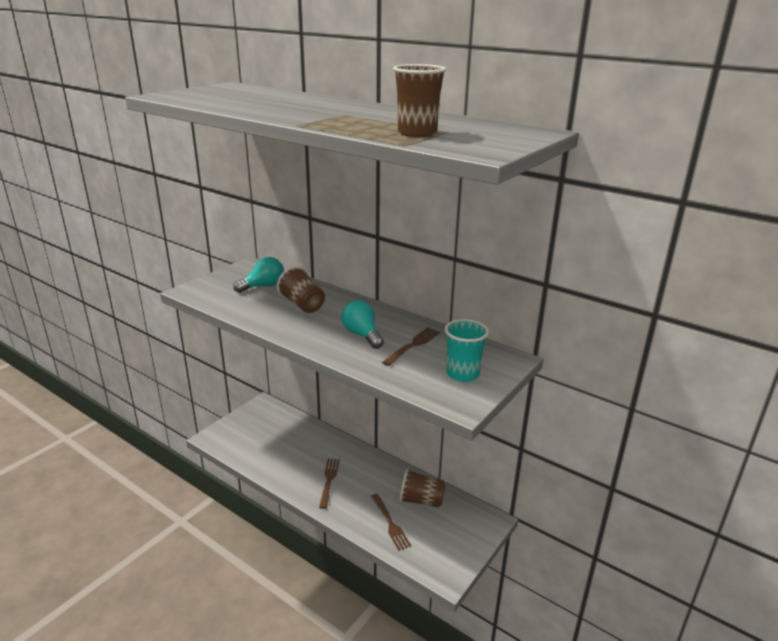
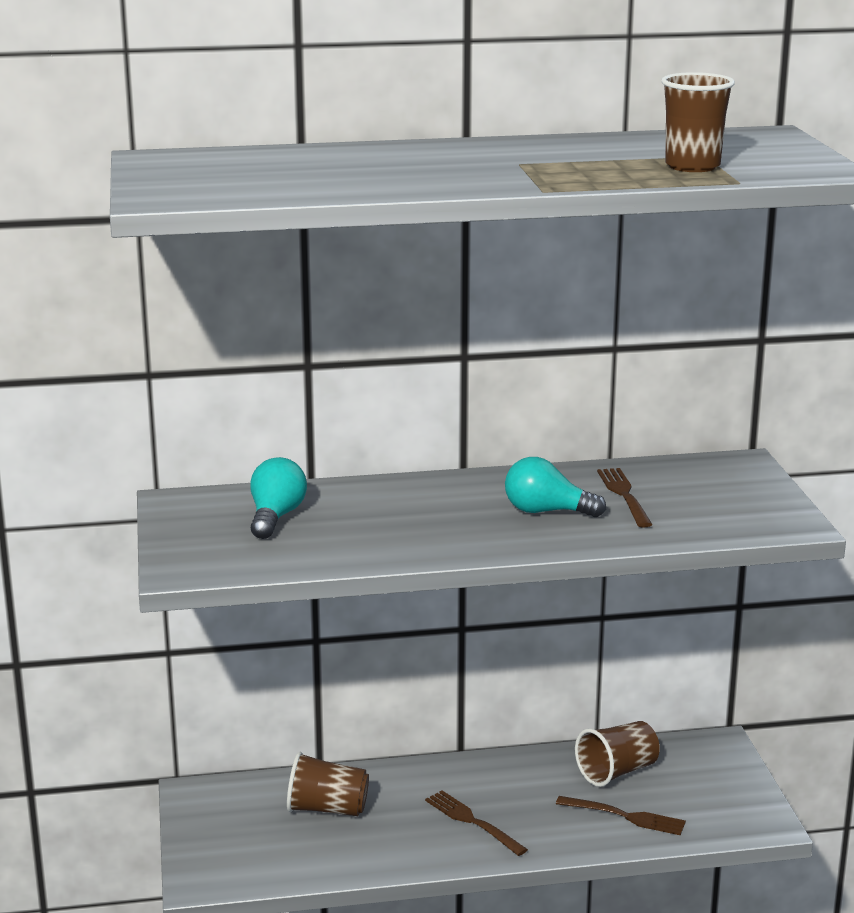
camera: 45 degrees left, 5 degrees down
brown cup [277,266,325,313] -> brown cup moved to [287,752,369,816]
turquoise cup [445,319,489,382] -> none

